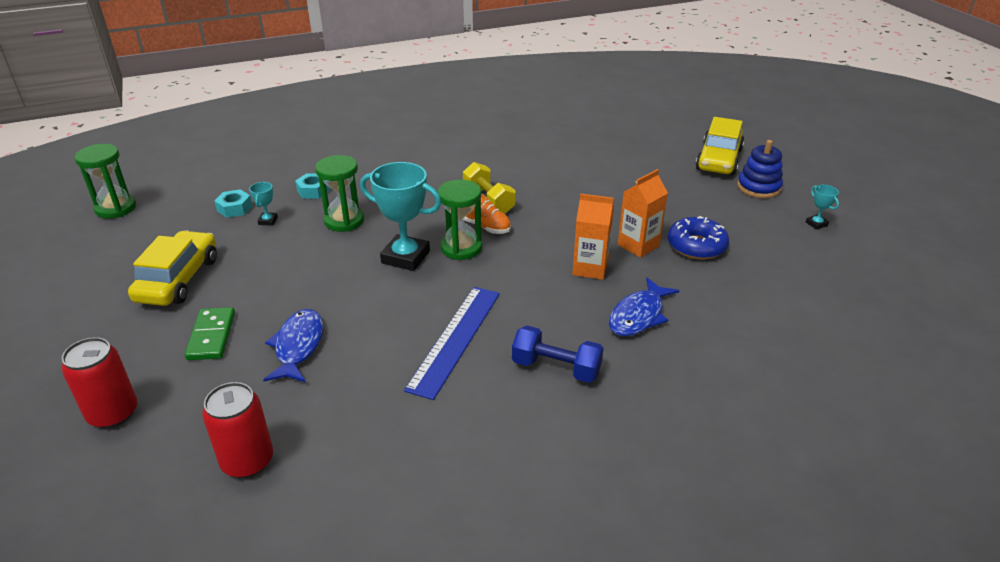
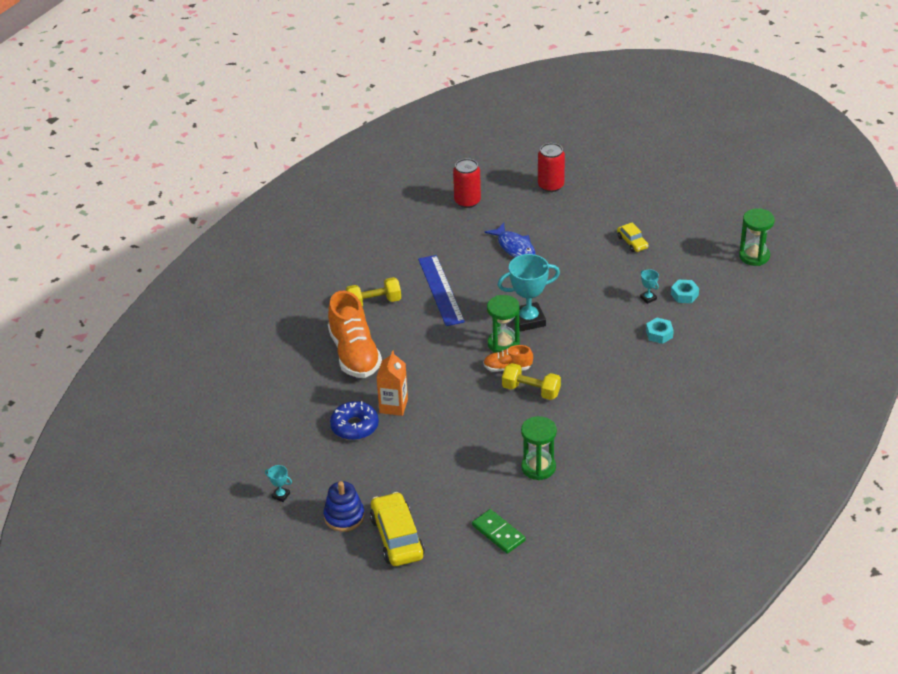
camera: 145 degrees right, 5 degrees up
yellow car [128,231,217,306] -> yellow car [617,223,648,252], size x0.53
green domino [185,307,235,360] -> green domino moved to [472,509,526,554]
green hourglass [315,155,364,232] -> green hourglass moved to [521,416,557,480]
blue dumbbell [512,326,603,383] -> yellow dumbbell [346,277,401,307]
orange carton [572,193,614,280] -> none
blue fish [609,277,679,336] -> orange shoe [328,291,382,378]

